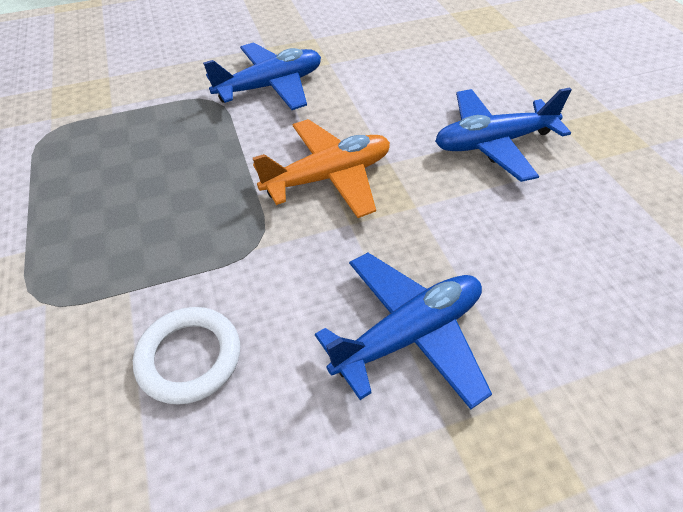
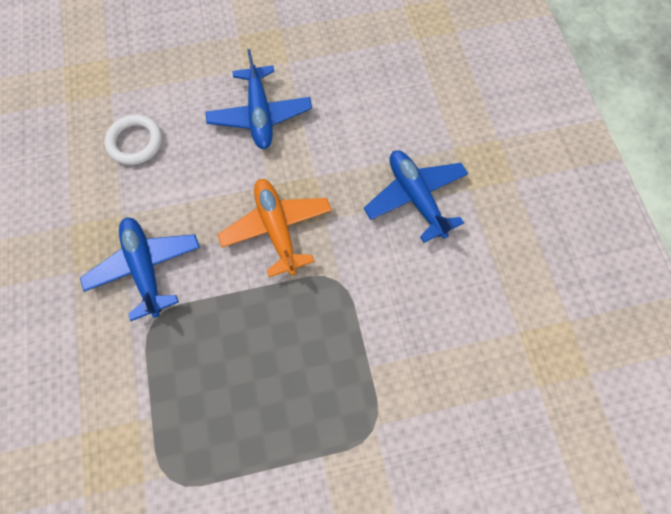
camera: 85 degrees left, 20 degrees up
white ring [133,307,240,405] -> white ring moved to [104,115,162,165]

